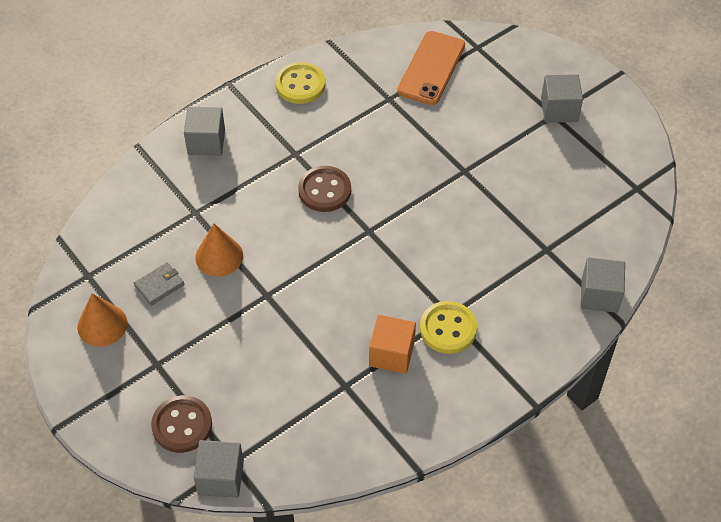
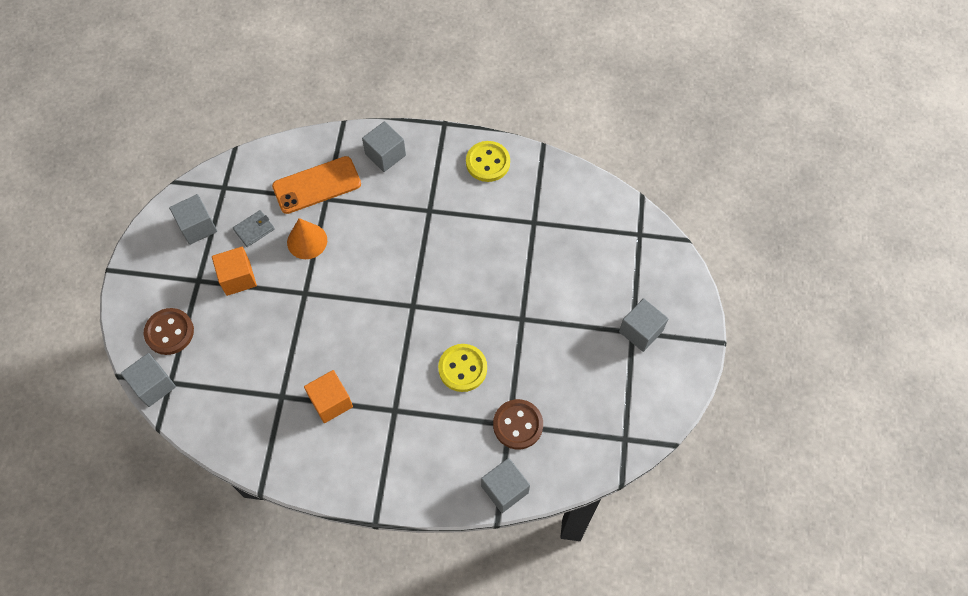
camera: 45 degrees right, 10 degrees up
orange cone [77,293,128,347] -> grey cube [169,194,217,245]
grey wallet [134,262,184,306] -> grey wallet turned 45 degrees counterclockwise [233,210,275,247]
brown button [298,166,351,212] -> brown button moved to [493,399,543,449]
orange phone [397,31,465,105] -> orange phone moved to [272,156,361,214]
yellow button [420,301,477,354] -> yellow button moved to [438,344,487,392]
none -> orange cube [212,247,257,296]

